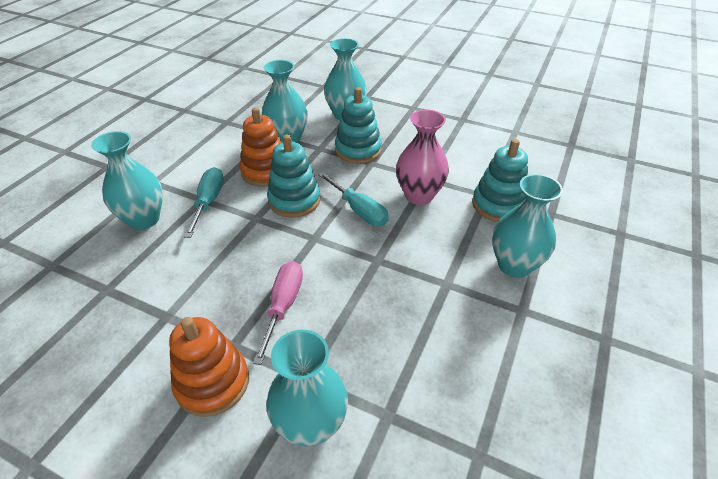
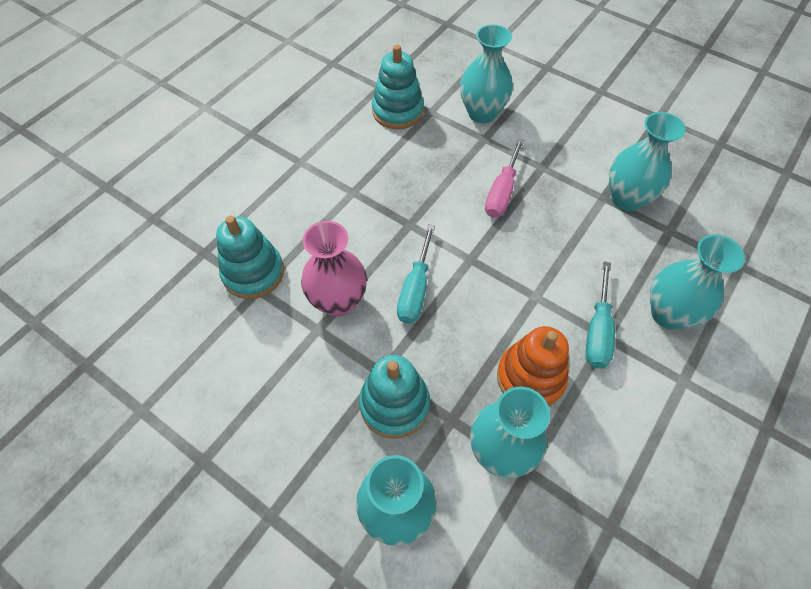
camera: 170 degrees left, 15 degrees up
orange stacking toy [169,317,249,417] -> none
turquoise stacking toy [267,134,320,218] -> turquoise stacking toy moved to [372,45,424,129]
turquoise screwdriver [318,172,389,226] -> turquoise screwdriver turned 135 degrees counterclockwise [397,224,435,324]
turquoise vase [492,174,563,278] -> turquoise vase moved to [609,112,686,211]

